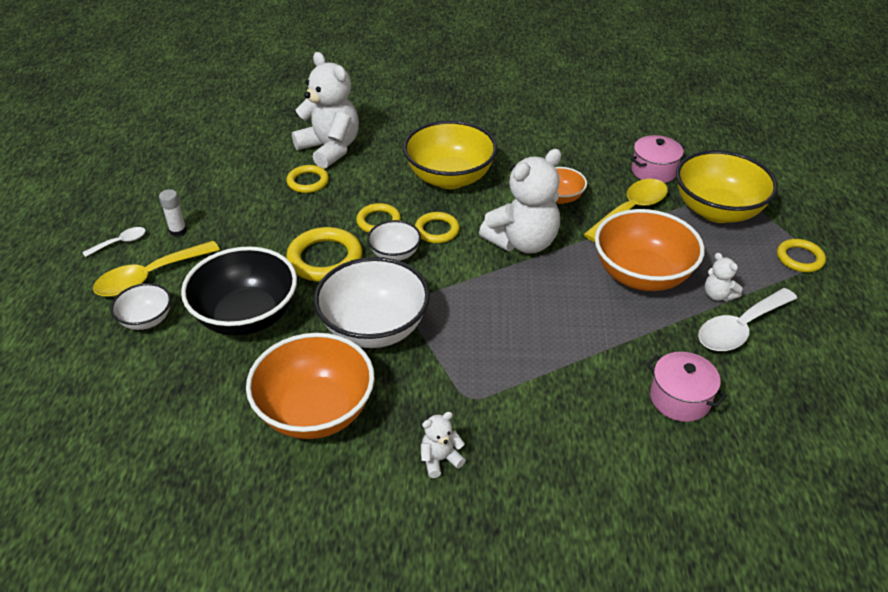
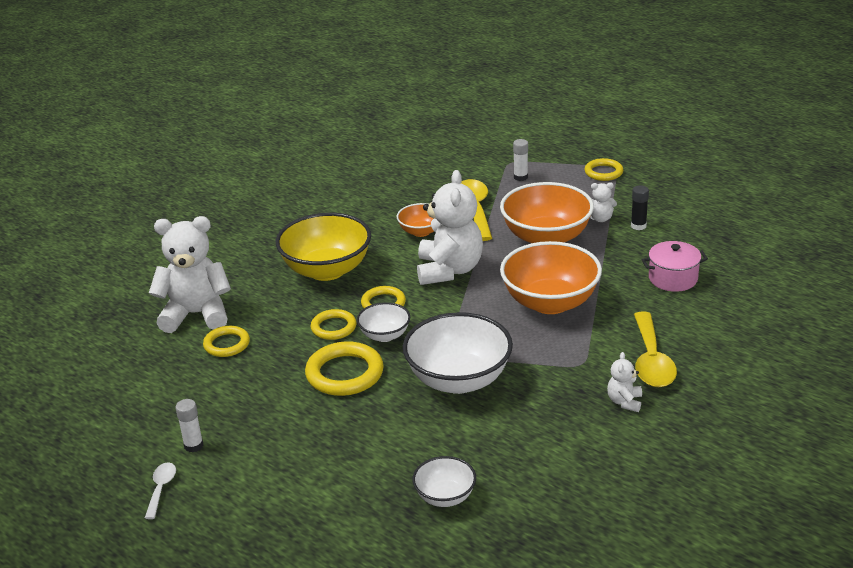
camera: 50 degrees left, 10 degrees down
yellow spoon [93,241,220,297] -> yellow spoon moved to [634,312,677,387]
white bowl [111,283,171,330] -> white bowl moved to [412,456,476,507]
black bowl [181,246,297,336] -> none
orange bowl [246,333,375,439] -> orange bowl moved to [500,241,602,314]
pink pot [630,135,685,183] -> none
yellow bowl [676,150,778,223] -> white glue stick [513,139,528,181]
white spoon [698,288,797,351] -> black glue stick [631,185,649,230]

